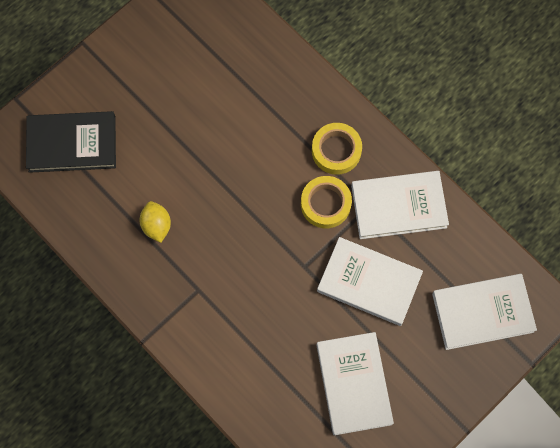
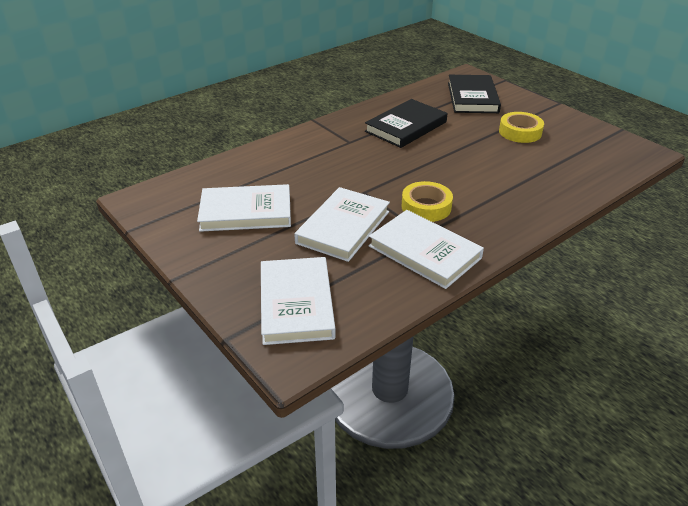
camera: 95 degrees right, 35 degrees down
yellow lemon [140,201,171,243] -> black book [365,99,447,148]
yellow tape [312,123,362,175] -> yellow tape moved to [499,112,544,143]
white book [351,171,449,239] -> white book turned 45 degrees counterclockwise [369,210,484,289]

